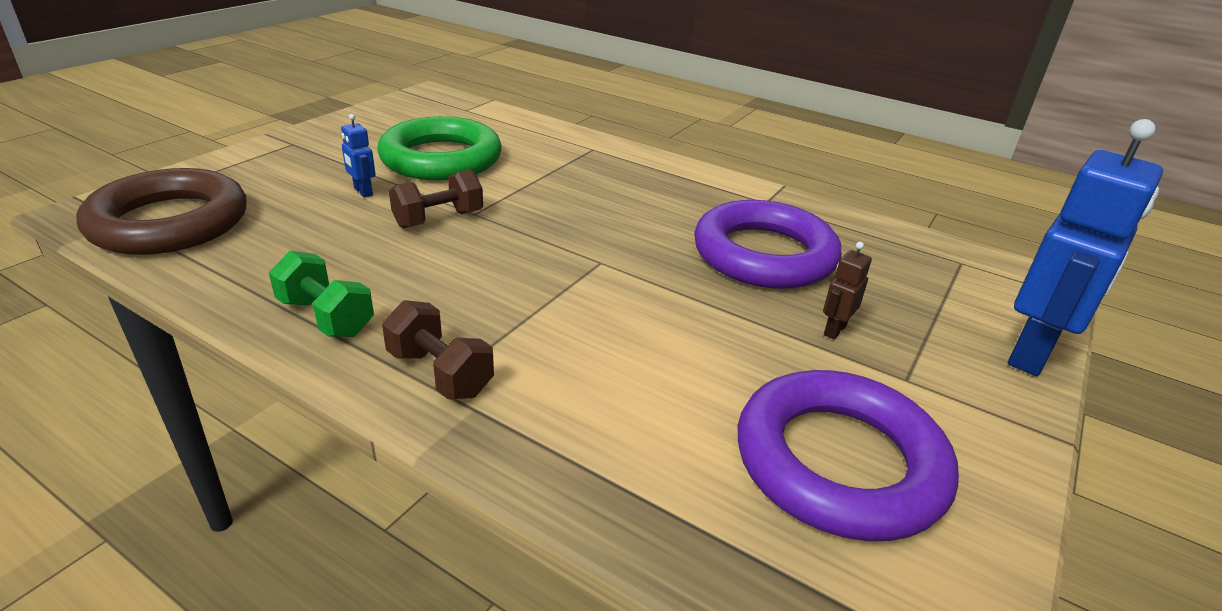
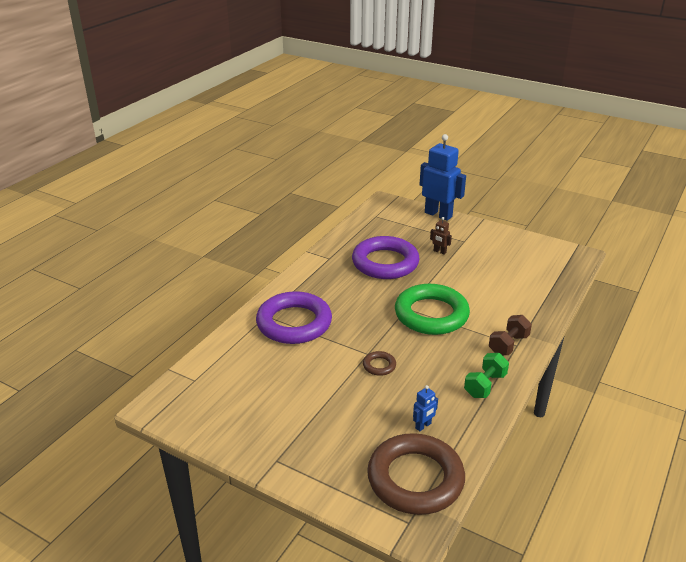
camera: 90 degrees left, 0 degrees up
blue robot [341,114,376,198] -> blue robot moved to [413,385,438,431]
green ring [377,116,502,180] -> green ring moved to [395,284,470,335]
brown dumbbell [389,169,483,228] -> brown ring [363,351,396,376]
purple ring [738,370,959,541] -> purple ring moved to [256,291,332,344]

